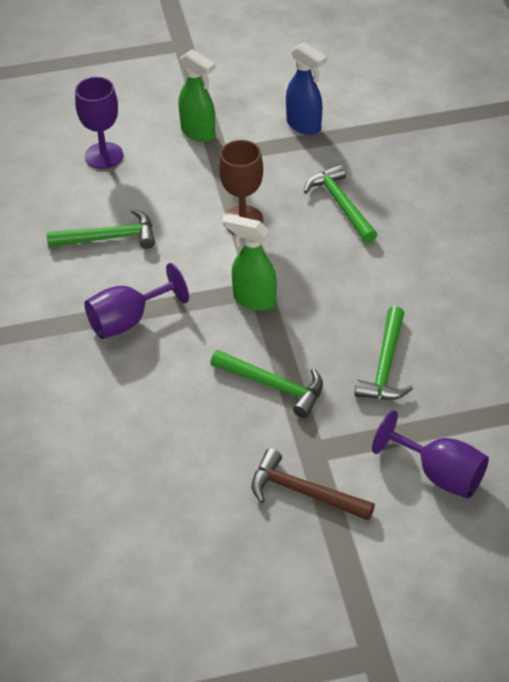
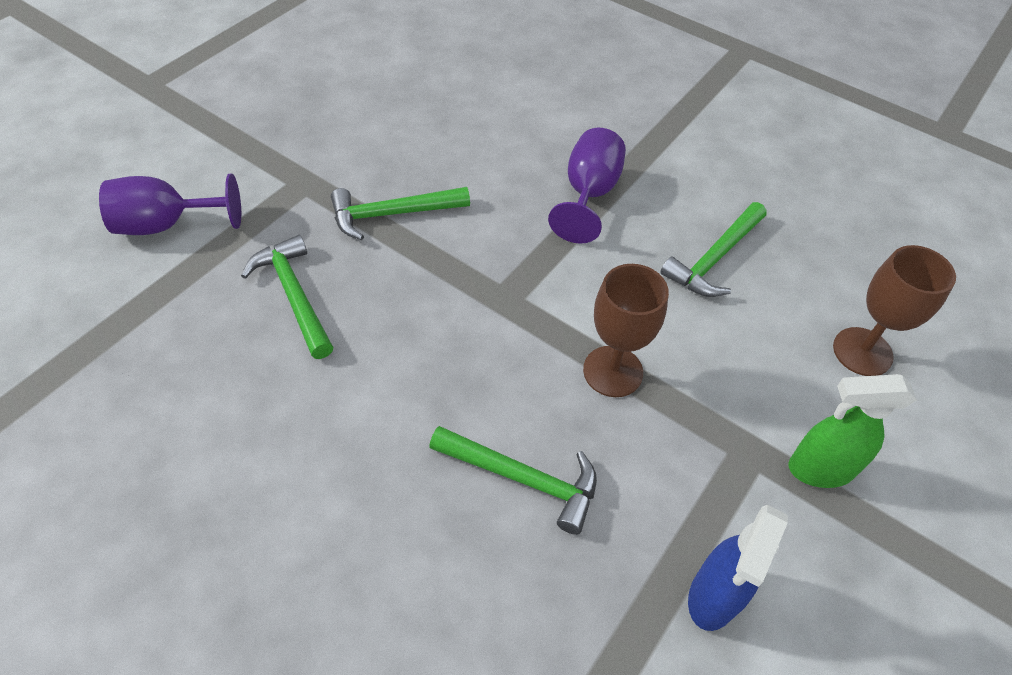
camera: 135 degrees right, 5 degrees up
purple goblet [75,77,123,169] -> brown goblet [833,245,956,376]
green spray bottle [225,214,277,311] -> none
brown hammer [252,448,375,521] -> none
blue spray bottle [286,42,327,135] -> blue spray bottle turned 60 degrees counterclockwise [688,505,788,631]

